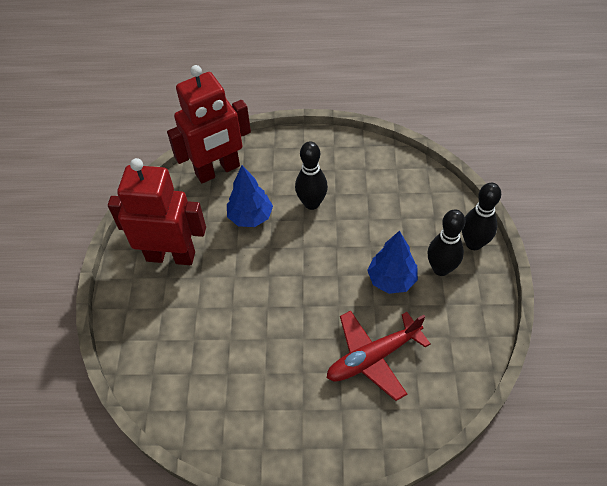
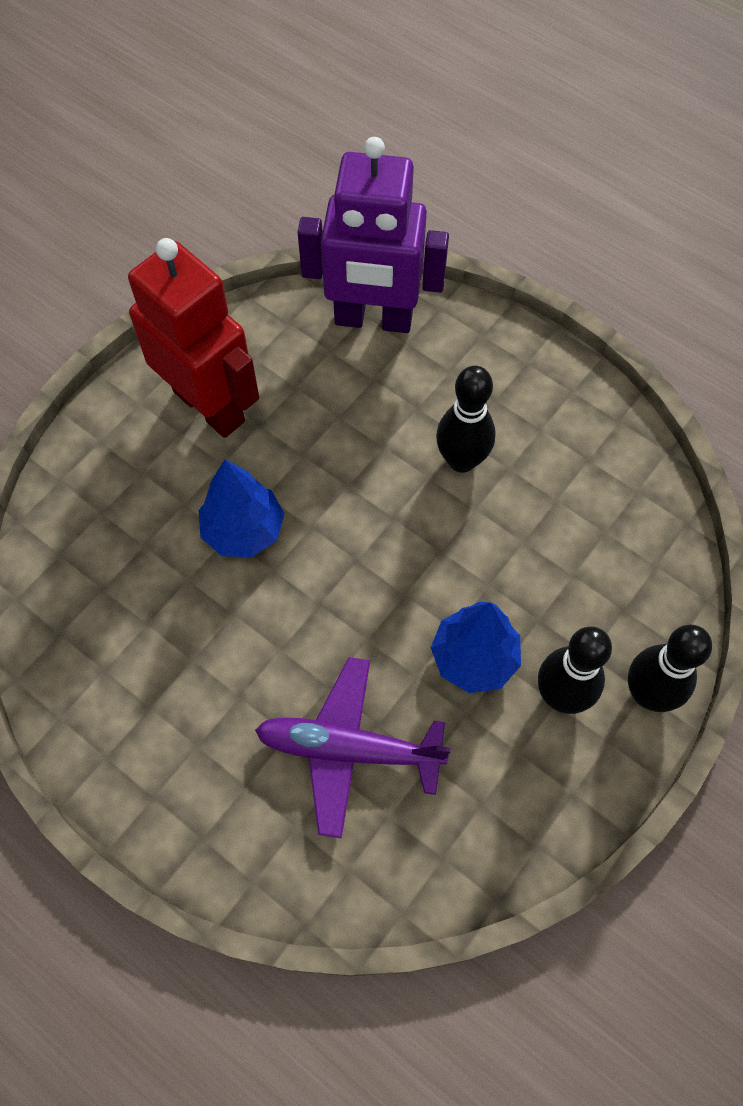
camera: 35 degrees right, 10 degrees up
red robot [167,65,251,183] -> purple robot [298,137,449,333]
blue tree [227,165,273,227] -> blue tree moved to [199,459,284,557]
red plane [327,311,430,401] -> purple plane [255,657,451,839]

